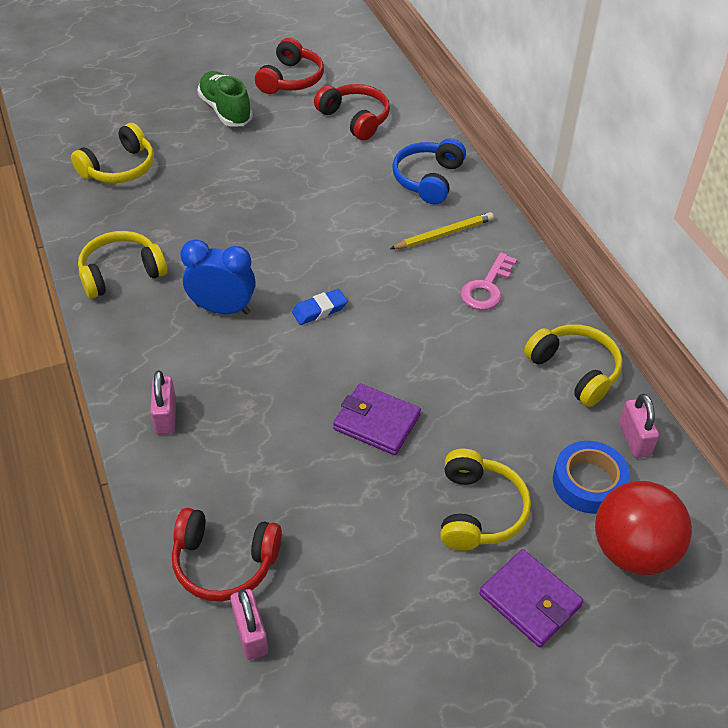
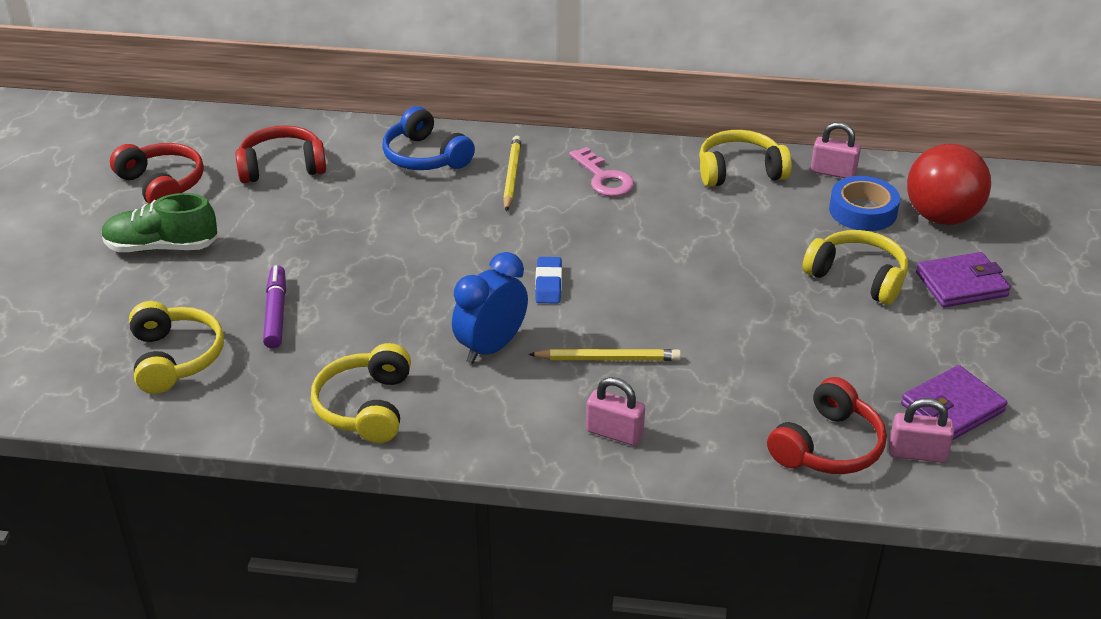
camera: 60 degrees left, 10 degrees down
purple wallet [333,383,421,455] -> purple wallet moved to [901,365,1008,440]
none -> purple marker [263,265,286,348]
none -> yellow pencil [528,349,681,361]

